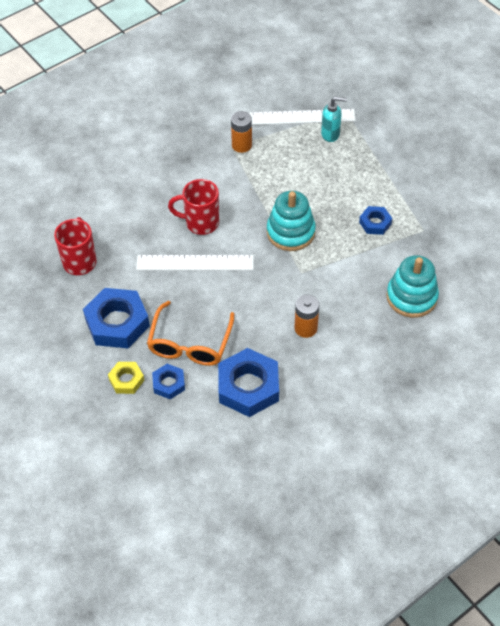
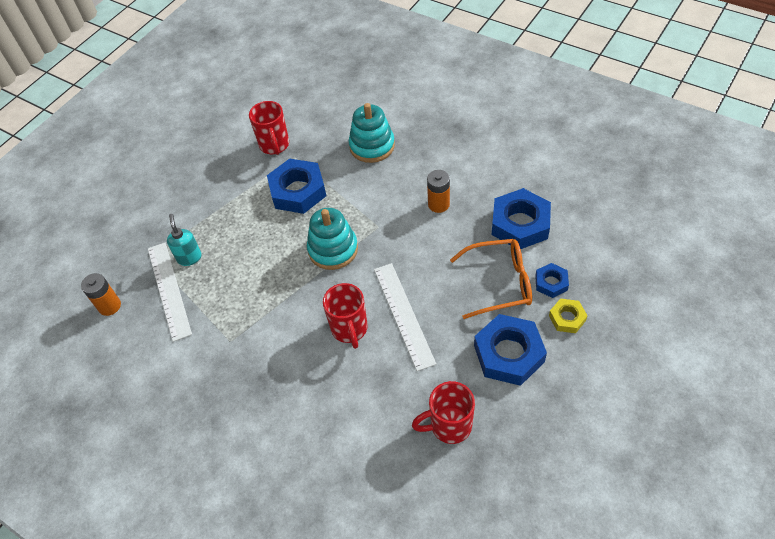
camera: 105 degrees left, 0 degrees up
orange battery [231,111,252,153] -> orange battery moved to [81,273,121,316]
blue nut [359,206,392,235] -> blue nut [267,159,326,214], size x1.91
none -> red mug [249,101,289,155]

